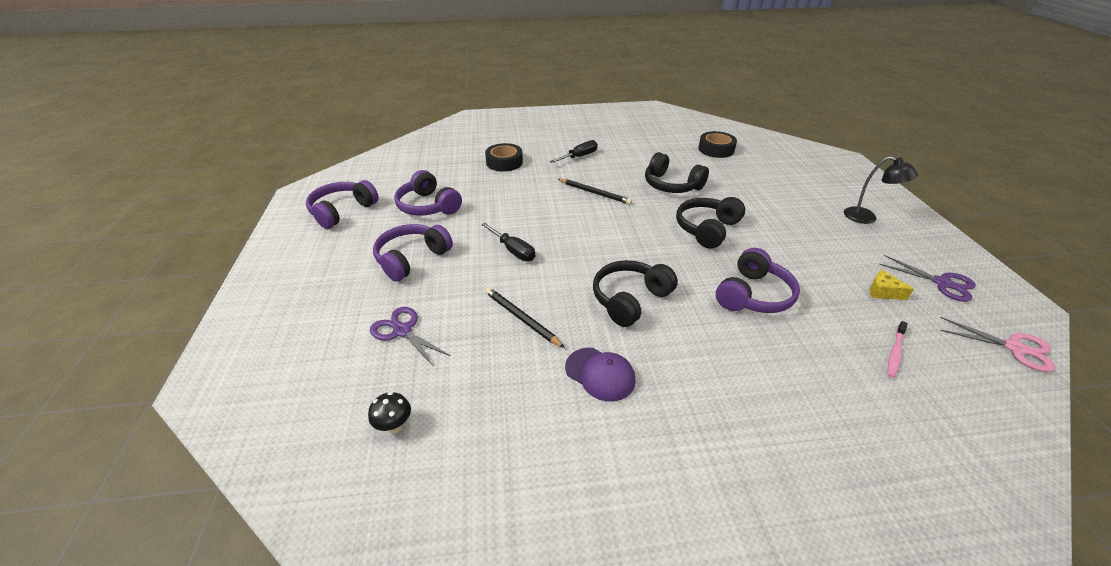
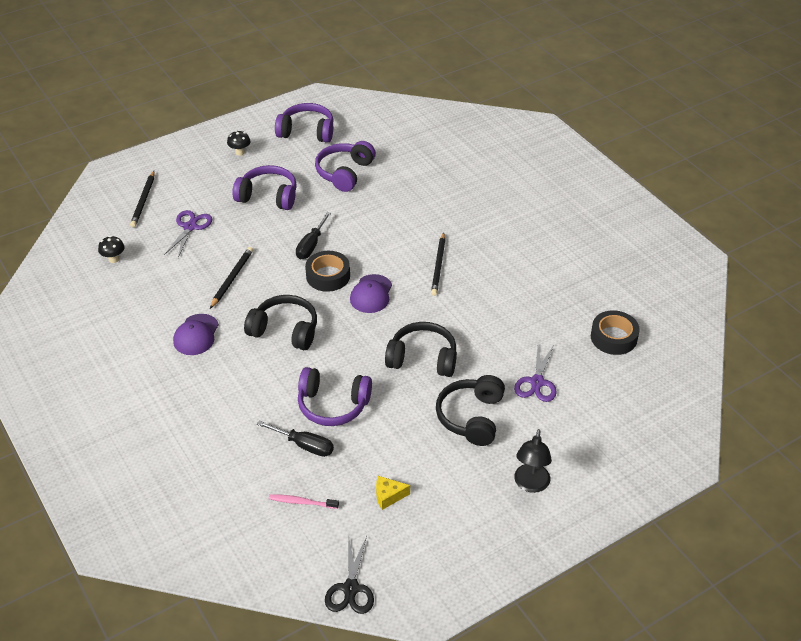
camera: 65 degrees right, 5 degrees up
black tape [485,143,523,172] -> black tape moved to [305,251,350,292]
black screwdriver [549,140,598,163] -> black screwdriver moved to [257,420,334,457]
black headphones [645,152,709,193] -> black headphones moved to [436,375,505,446]
yellow cheese [870,270,914,300] -> yellow cheese turned 105 degrees counterclockwise [376,476,410,510]
purple scissors [879,255,976,302] -> purple scissors moved to [514,345,557,402]
pink scissors [940,317,1055,372] -> black scissors [325,534,374,614]
none -> black pencil [130,171,155,227]
none -> black mushroom [227,131,250,156]
none -> purple cap [350,274,392,313]

